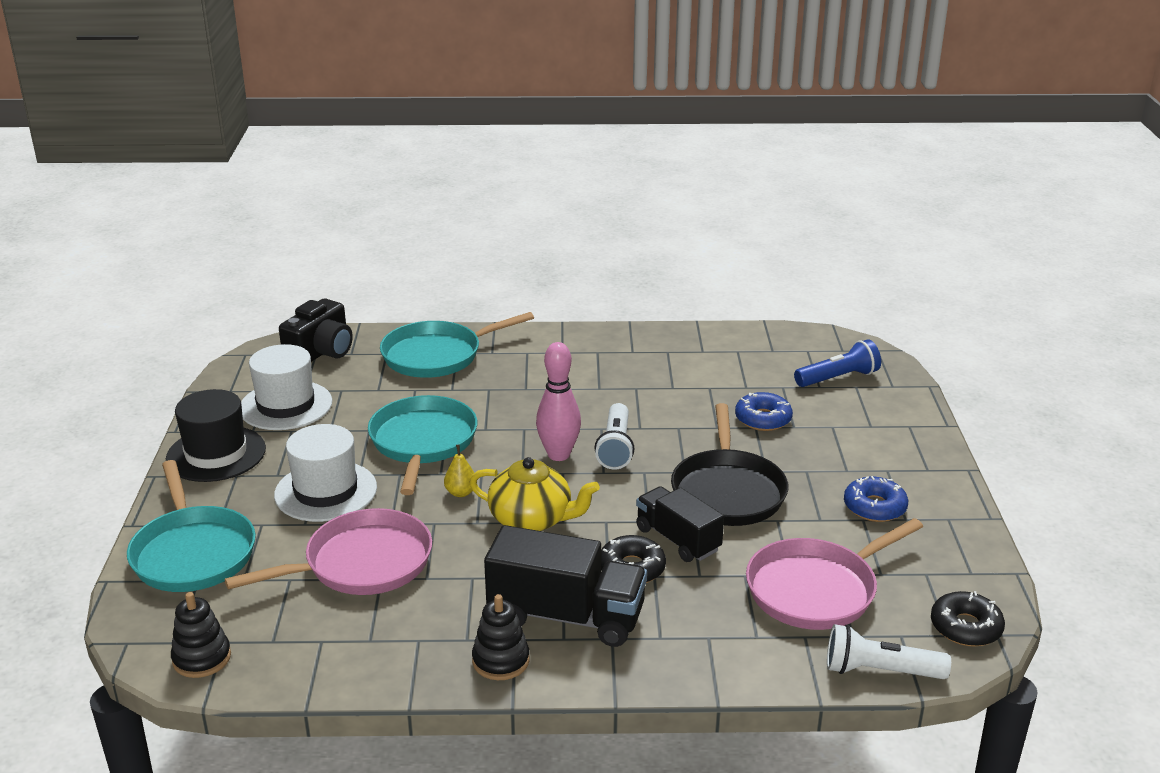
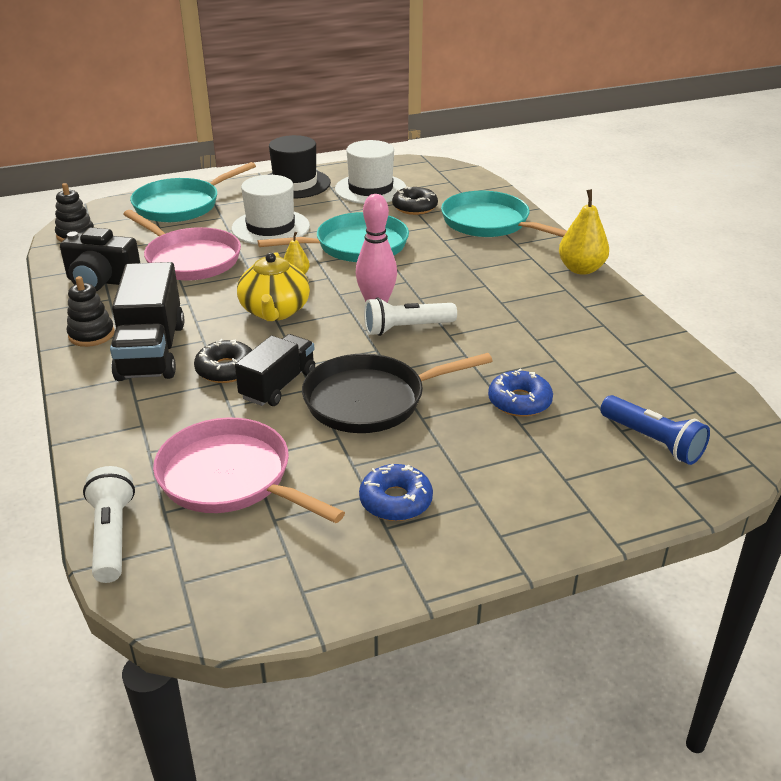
camera: 70 degrees right, 5 degrees up
black camera [279,299,353,362] -> black camera moved to [60,227,140,291]
black donut [931,591,1005,647] -> black donut moved to [392,186,438,215]
none -> yellow pear [559,189,609,275]

